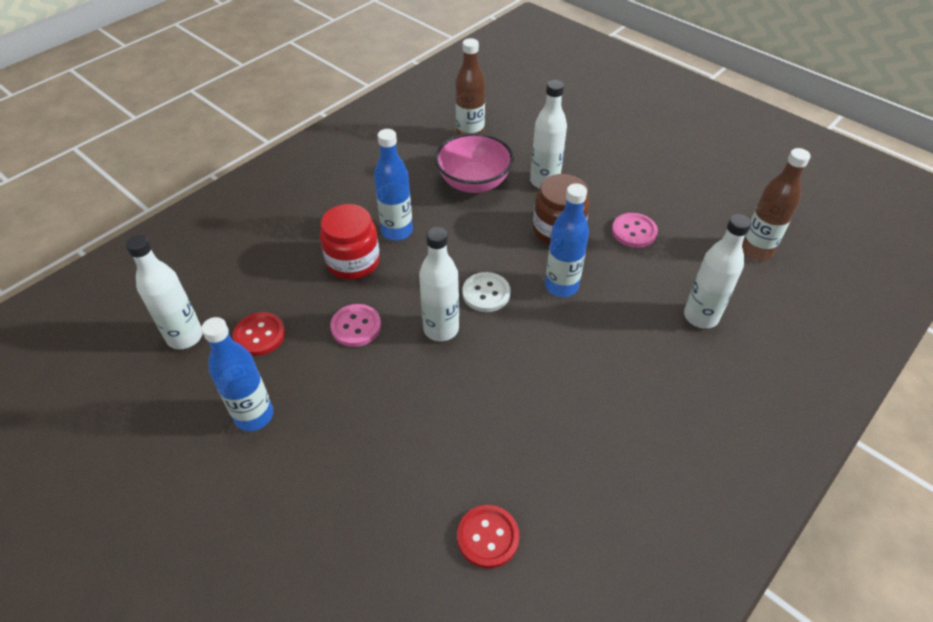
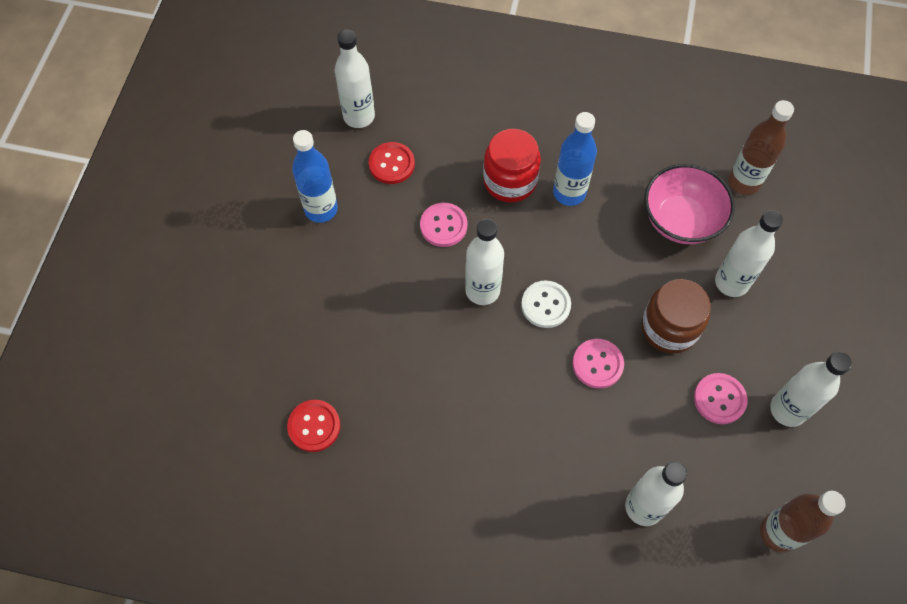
camera: 60 degrees right, 15 degrees up
blue bottle [545,183,589,297] -> pink button [572,339,624,389]
none -> white bottle [770,352,852,427]

